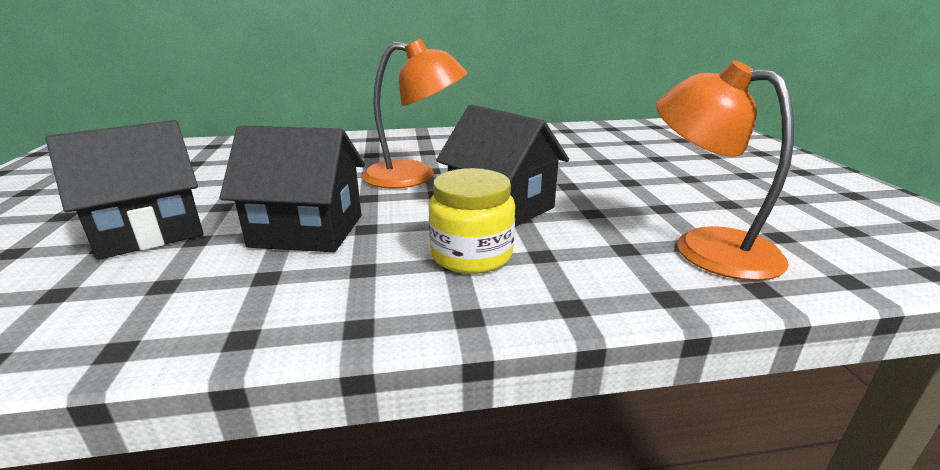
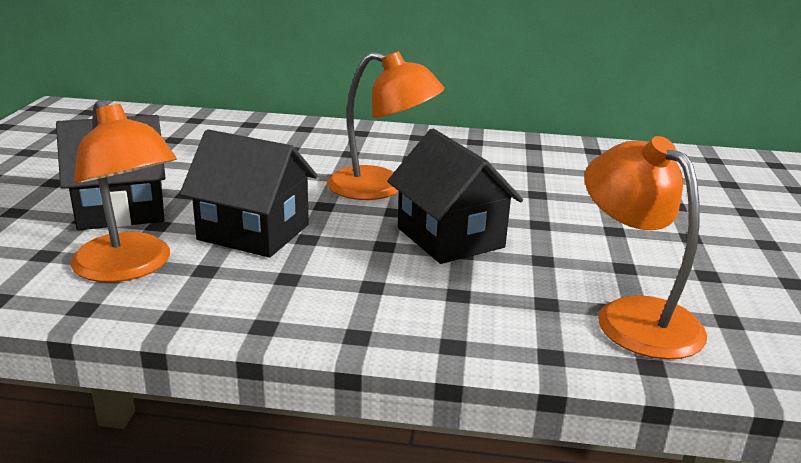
camera: 15 degrees right, 0 degrees up
yellow jar [429,168,515,274] -> none
none -> orange lamp [70,100,177,282]

